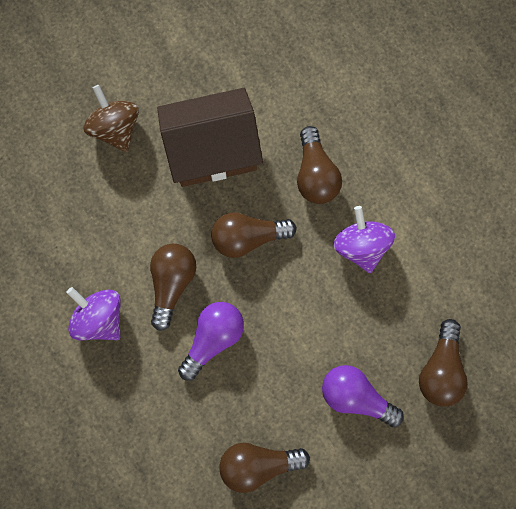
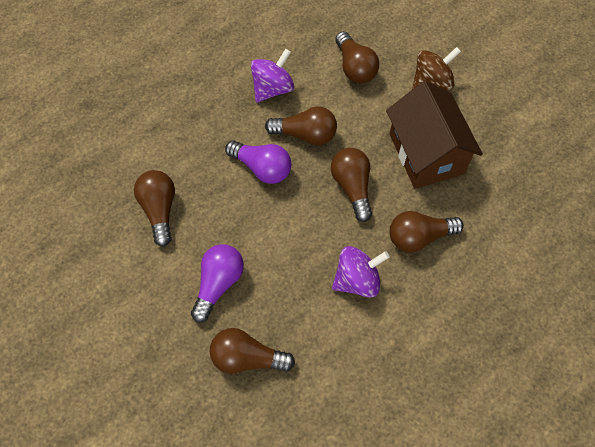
camera: 85 degrees right, 15 degrees down
none -> brown light bulb [335,31,379,83]

